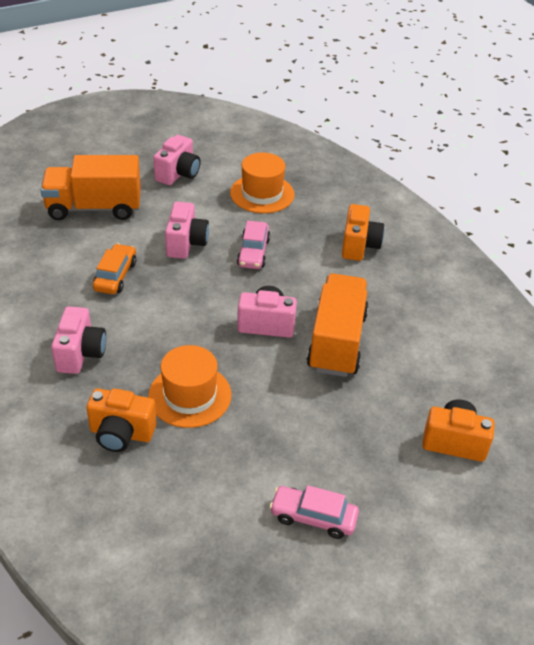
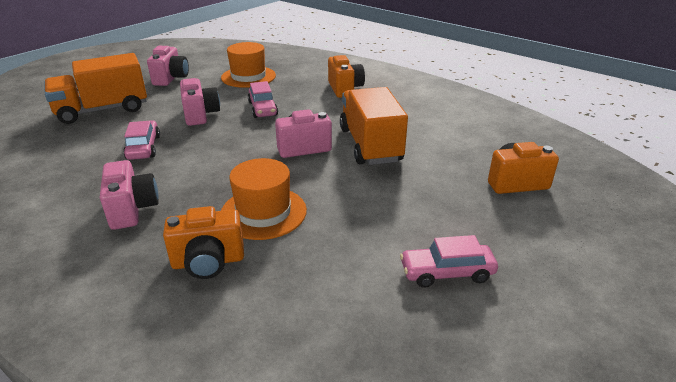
camera: 20 degrees left, 10 degrees down
orange car [93,244,136,294] -> pink car [123,120,160,160]

